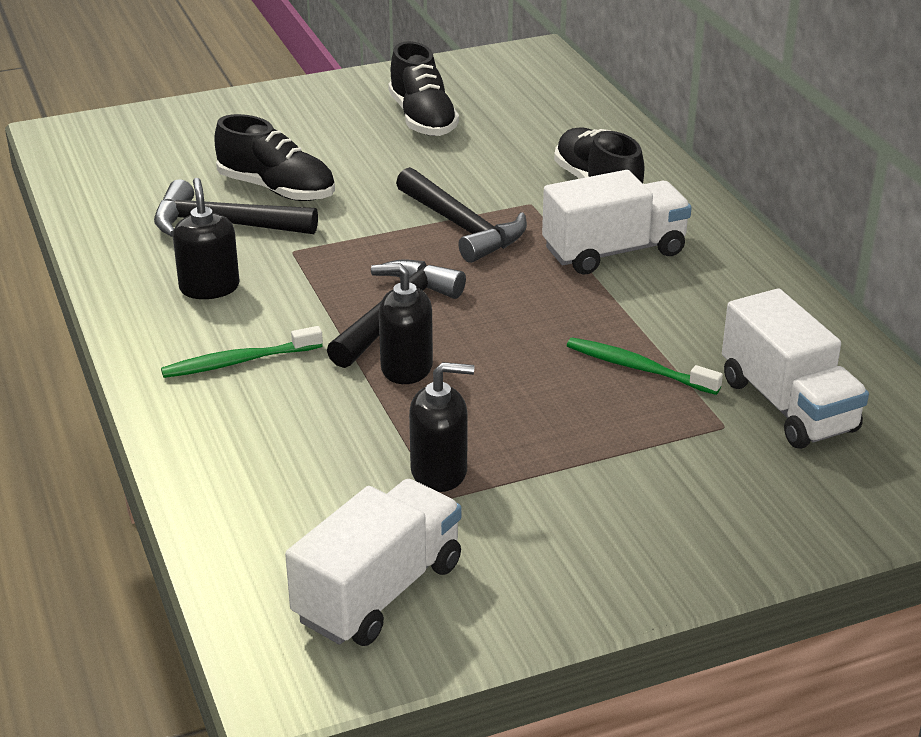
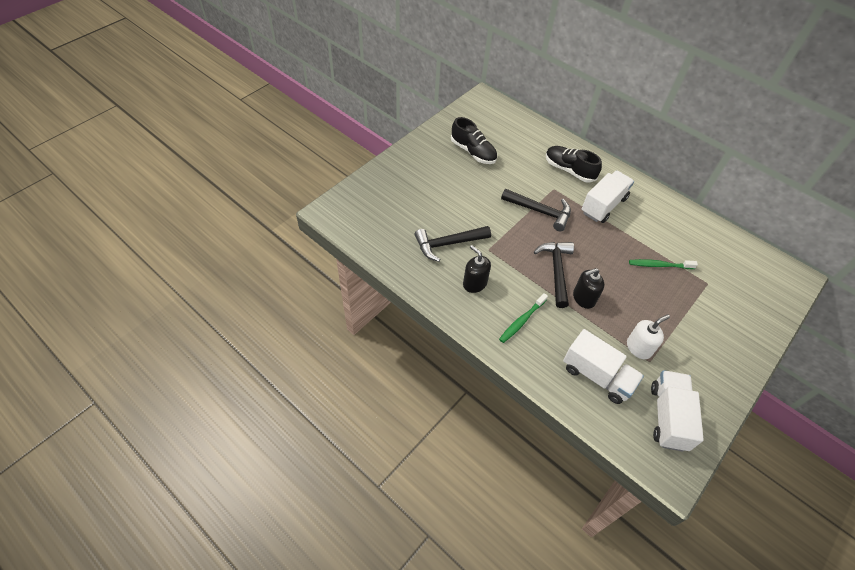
camera: 30 degrees left, 20 degrees up
black shoe [214,114,335,201] -> none
black soap dispenser [409,362,474,492] -> white soap dispenser [627,314,670,359]
white truck [722,288,869,449] -> white truck moved to [563,329,644,404]

